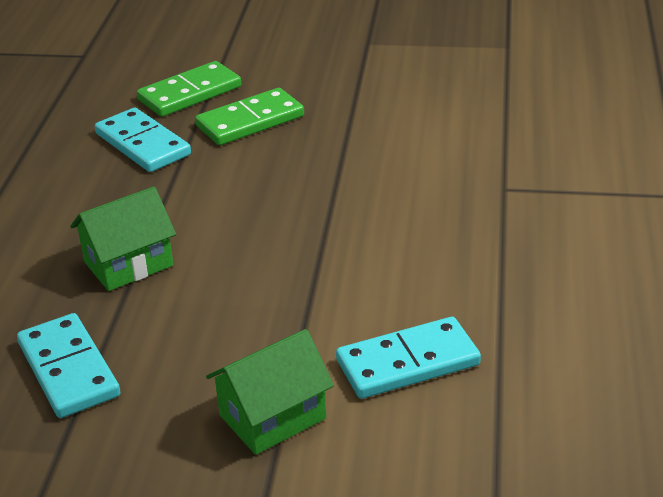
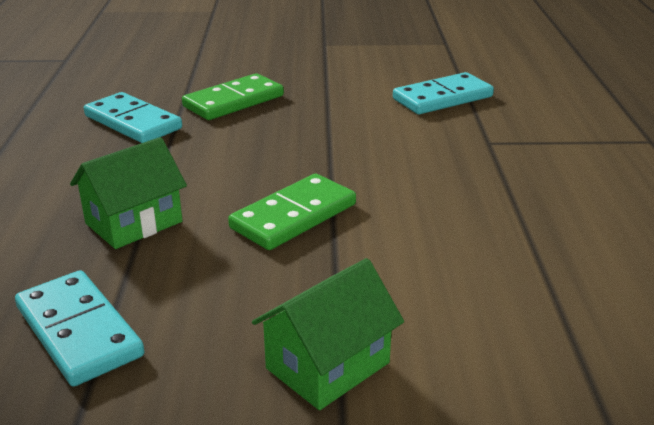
camera: 10 degrees left, 5 degrees down
green domino [137,61,241,117] -> green domino moved to [228,174,356,250]
turquoise domino [336,317,481,399] -> turquoise domino moved to [393,72,494,114]

